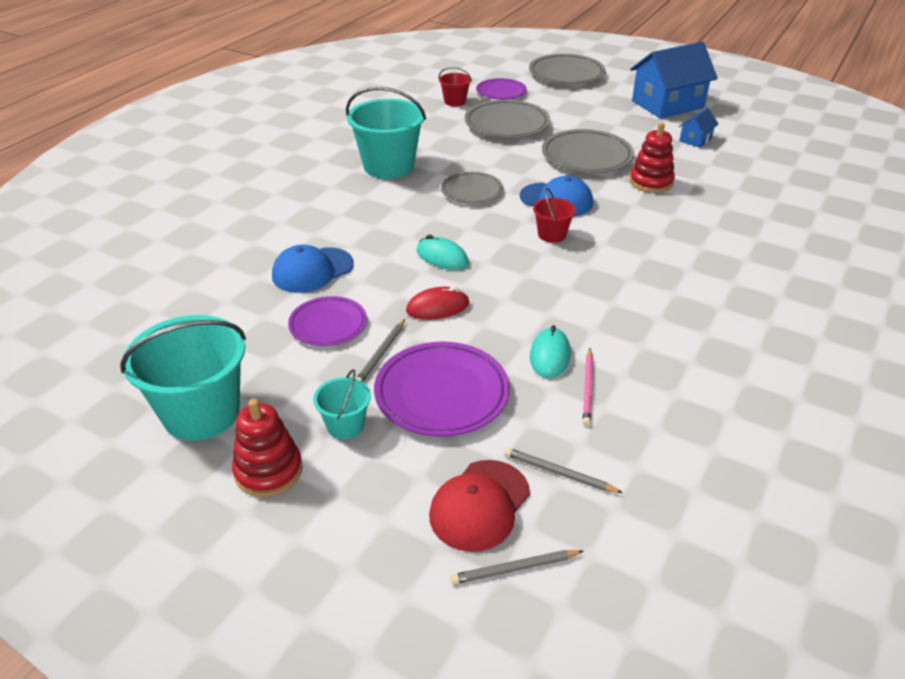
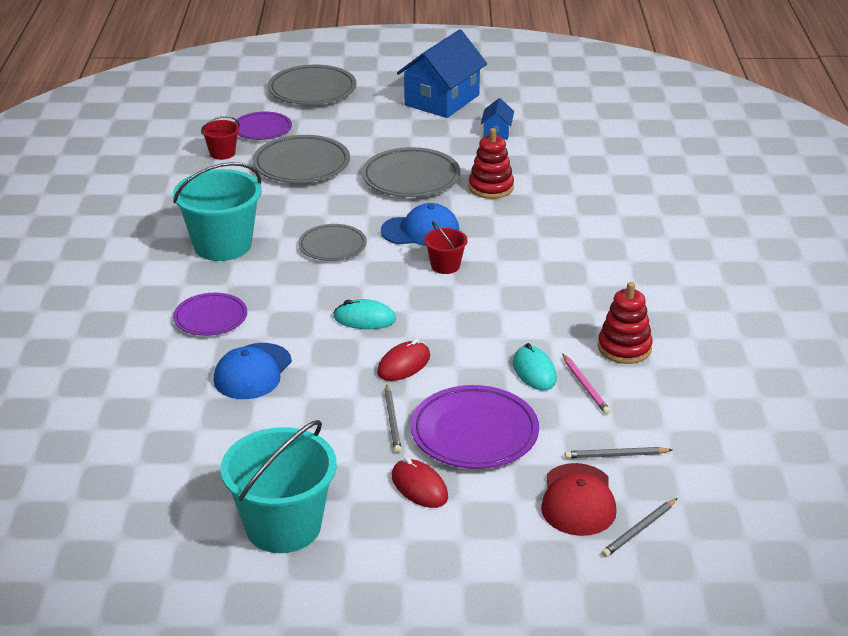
camera: 30 degrees left, 5 degrees down
red stacking toy [232,399,303,497] -> red stacking toy moved to [598,282,653,364]
purple plate [288,296,367,346] -> purple plate moved to [173,293,247,336]
turquoise bucket [313,369,371,439] -> red mouse [392,457,448,508]

